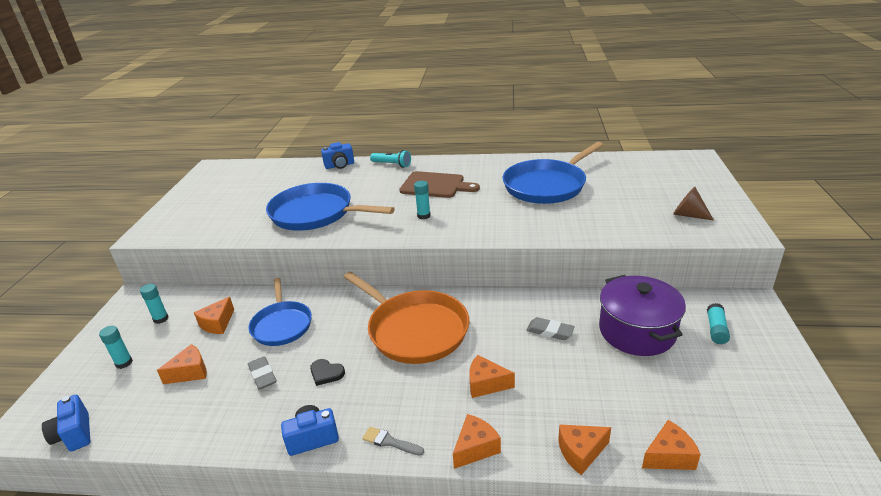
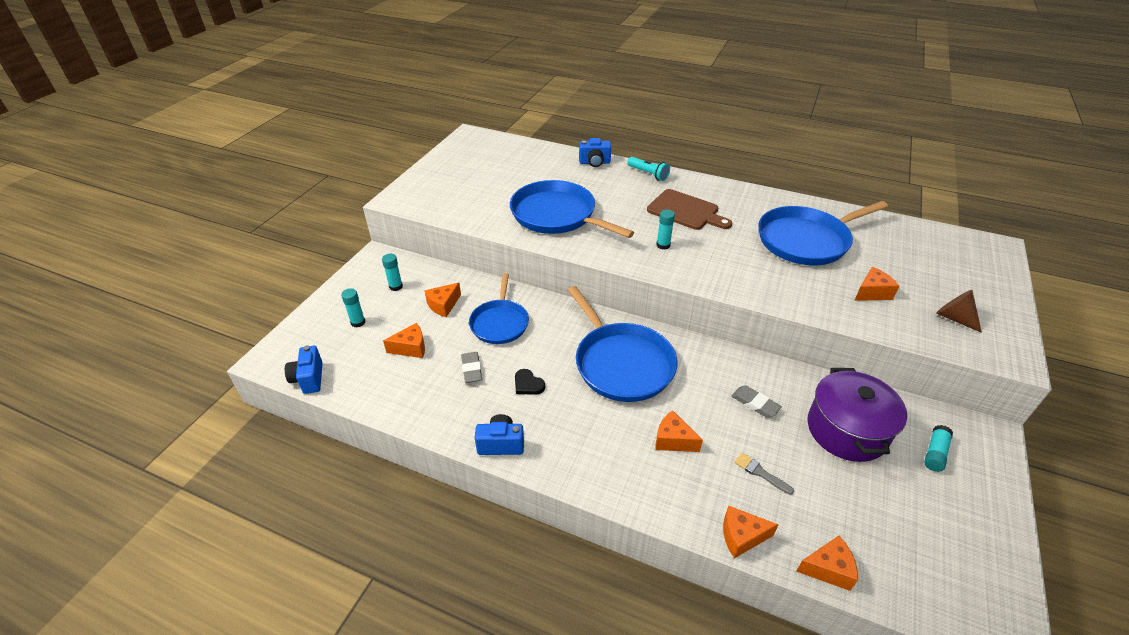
camera: 15 degrees right, 10 degrees up
orange pan [344,272,469,364] -> blue pan [568,286,678,402]
grey brush [362,427,424,456] -> grey brush moved to [734,453,794,495]
orange cheese [453,414,501,469] -> orange cheese moved to [854,267,899,301]

